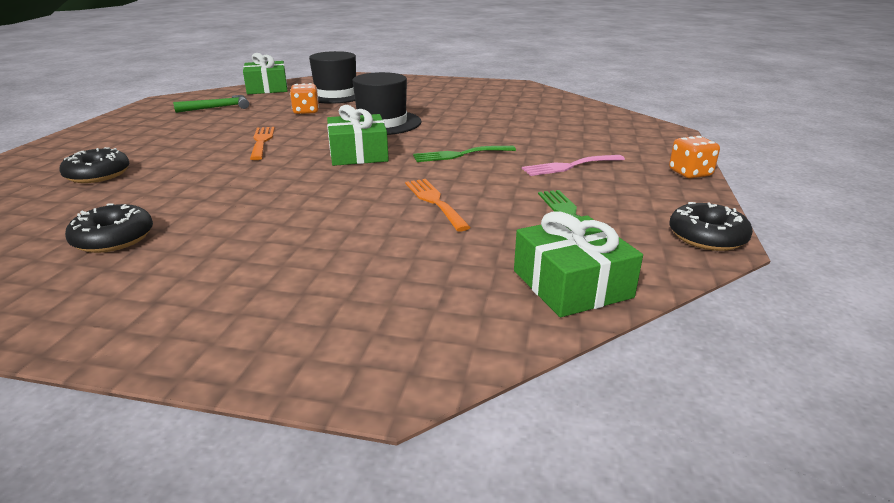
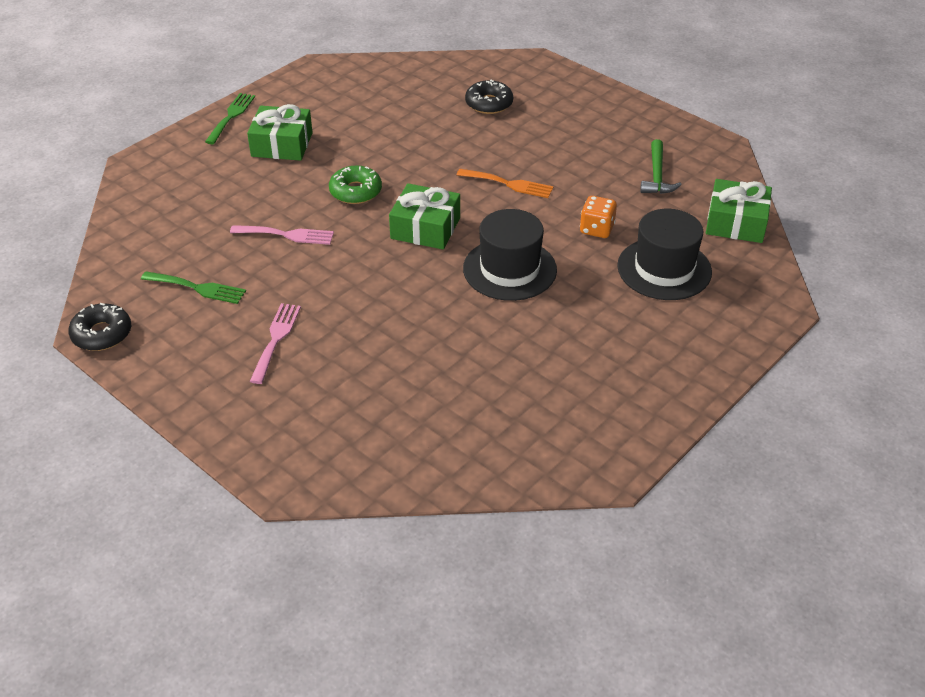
camera: 120 degrees right, 15 degrees up
black donut [65,203,153,253] -> none
orange fork [405,179,471,231] -> pink fork [230,225,334,245]
green fork [413,146,516,162] -> green fork moved to [205,93,255,144]
green gift [514,211,643,317] -> green gift moved to [247,104,313,161]
orange dice [669,136,720,178] -> none
none -> green donut [329,166,382,204]

